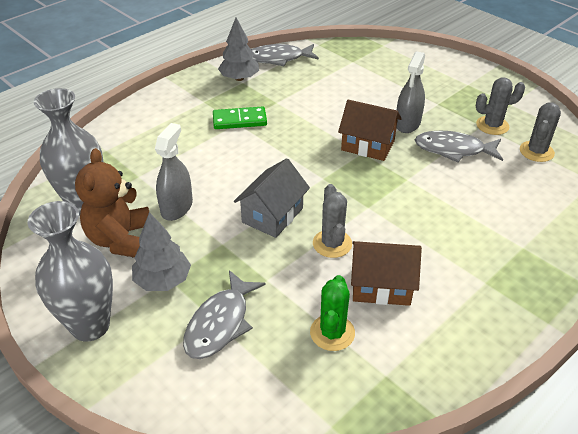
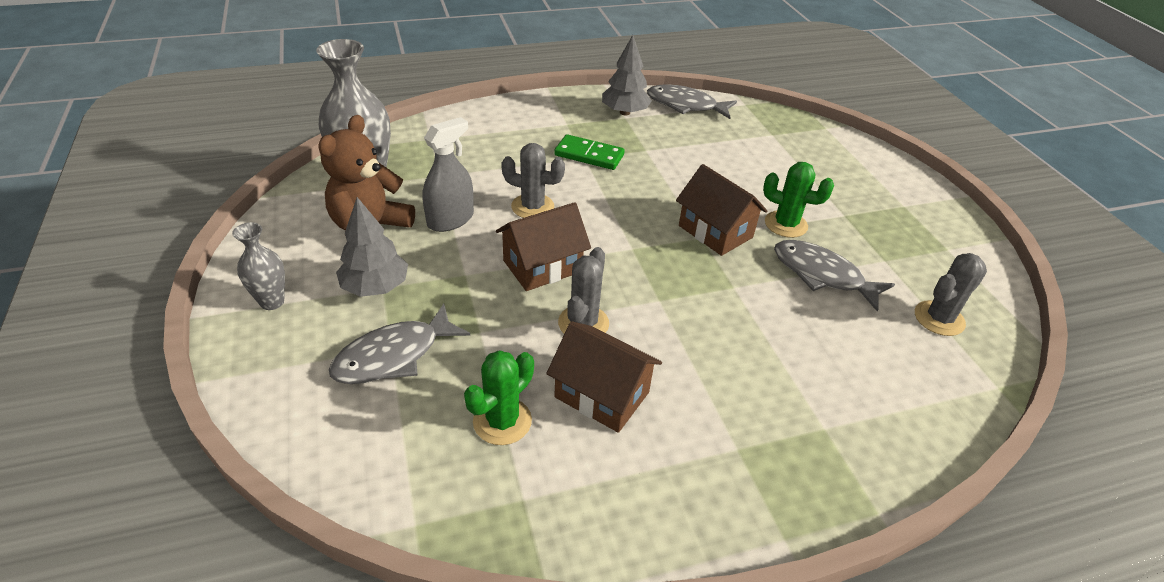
camera: 25 degrees right, 0 degrees up
grey vase [27,201,113,342] -> grey vase [232,222,285,310], size x0.53
grey house [234,158,310,238] -> brown house [496,202,591,291]
grey spray bottle [397,51,425,133] -> green cactus [763,162,834,238]
grey cactus [476,77,525,135] -> grey cactus moved to [501,143,565,218]

